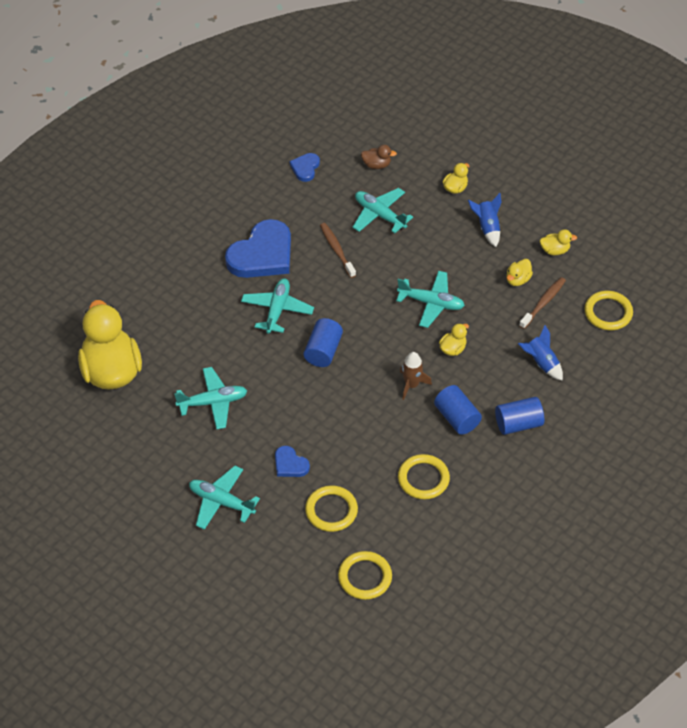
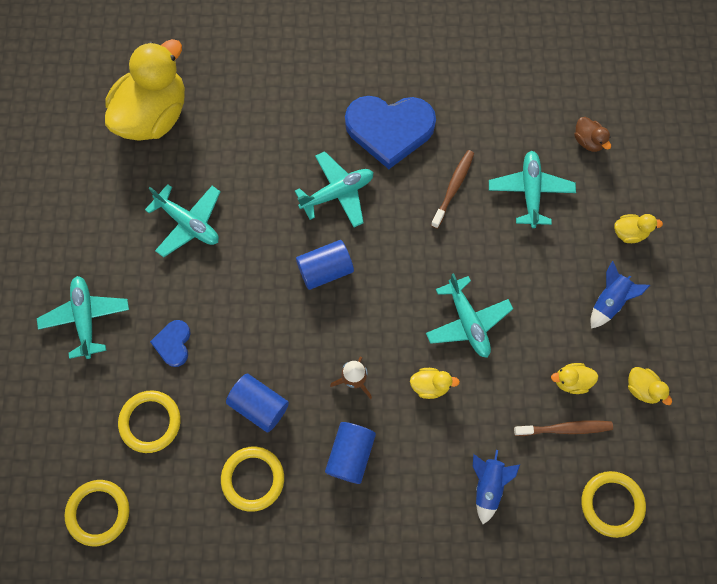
camera: 50 degrees right, 20 degrees up
blue heart [289,153,320,182] -> none
blue cylinder [495,397,544,435] -> blue cylinder moved to [226,374,289,432]

